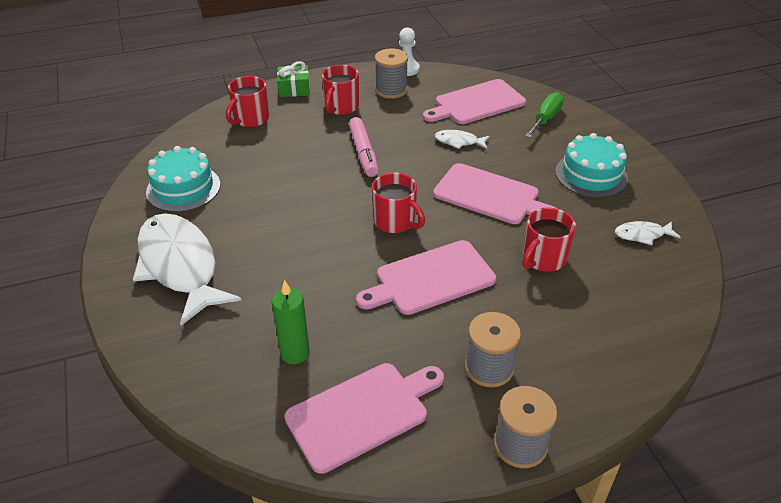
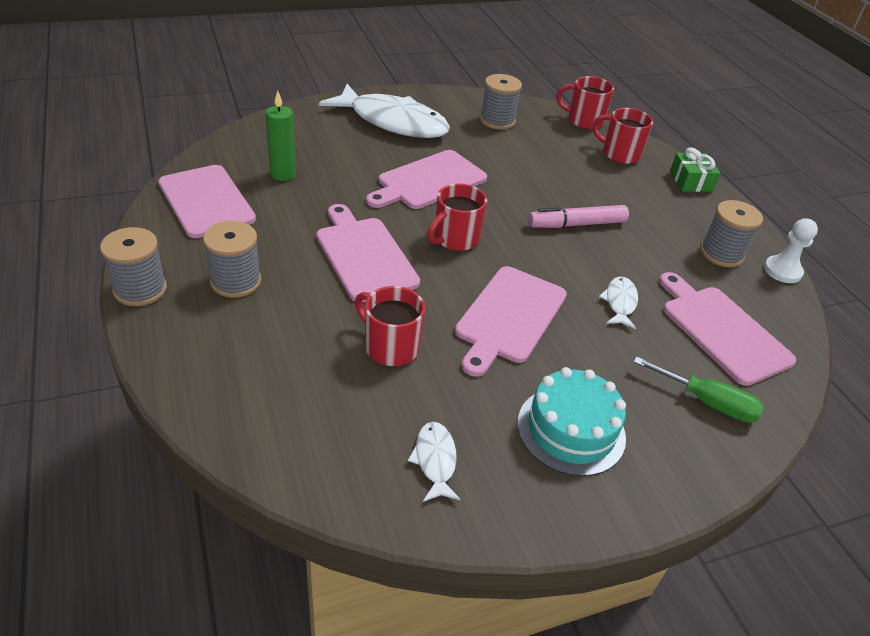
camera: 85 degrees right, 0 degrees up
white fish [133,213,241,326] -> white fish turned 60 degrees clockwise [319,84,450,138]
turquoise cake [146,146,220,212] -> grey spool [480,74,522,130]
red mug [322,65,359,115] -> red mug moved to [556,76,614,129]
none -> pink cutting board [366,150,487,209]

